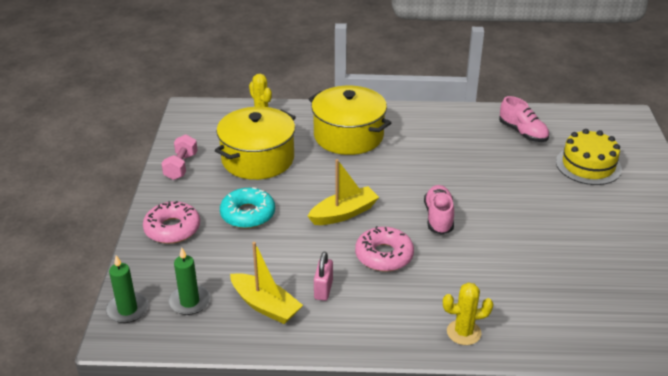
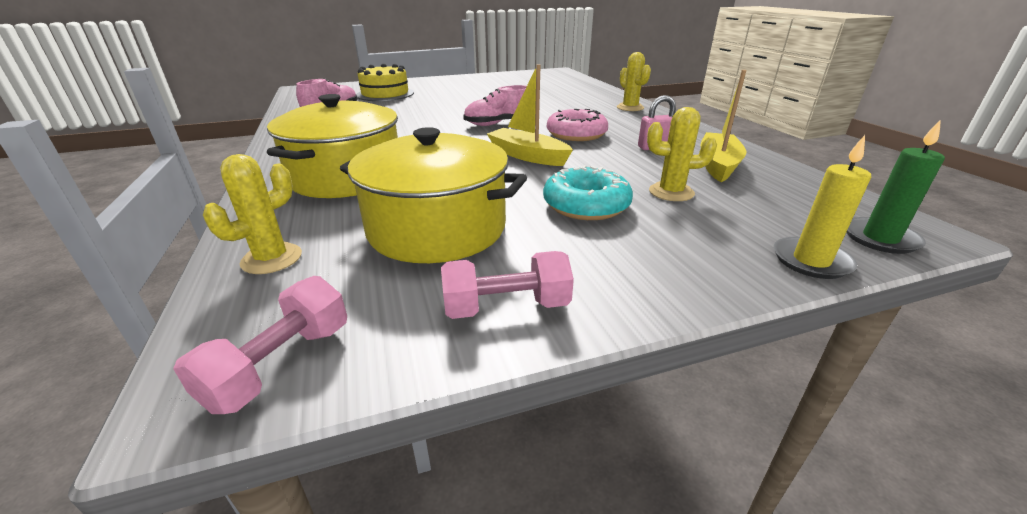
camera: 110 degrees left, 5 degrees down
pink donut [143,201,200,244] -> none
green candle [168,248,210,315] -> none
none -> pink dumbbell [173,276,347,414]
none -> yellow cactus [647,107,717,201]
none -> yellow candle [774,135,871,279]

